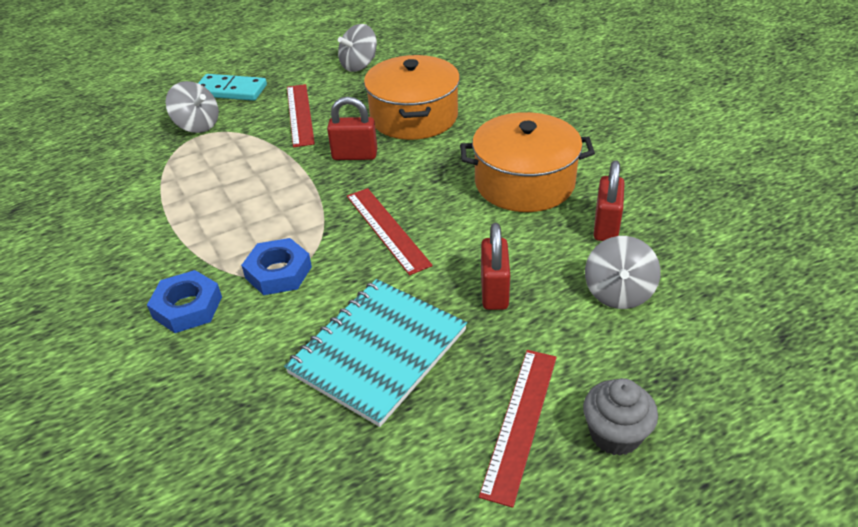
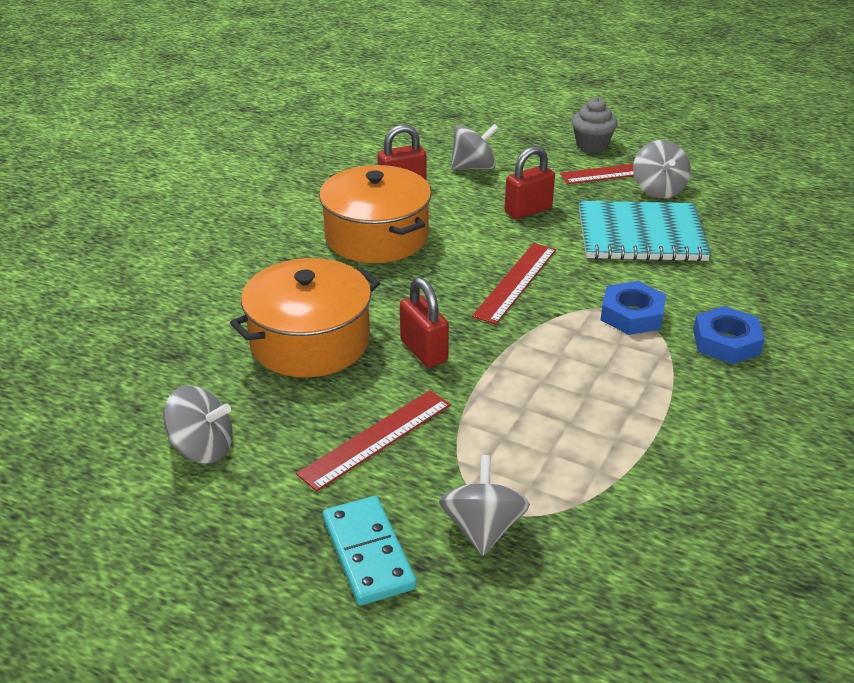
camera: 125 degrees left, 5 degrees down
none -> grey spinning top [633,140,691,199]

